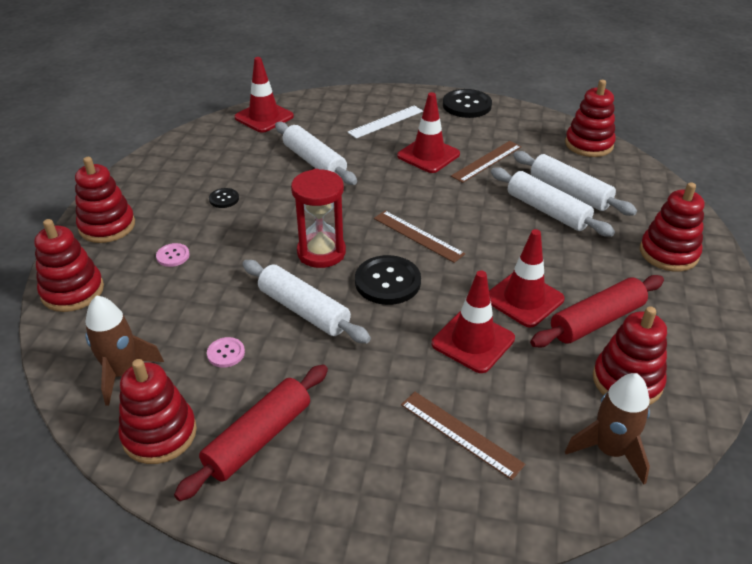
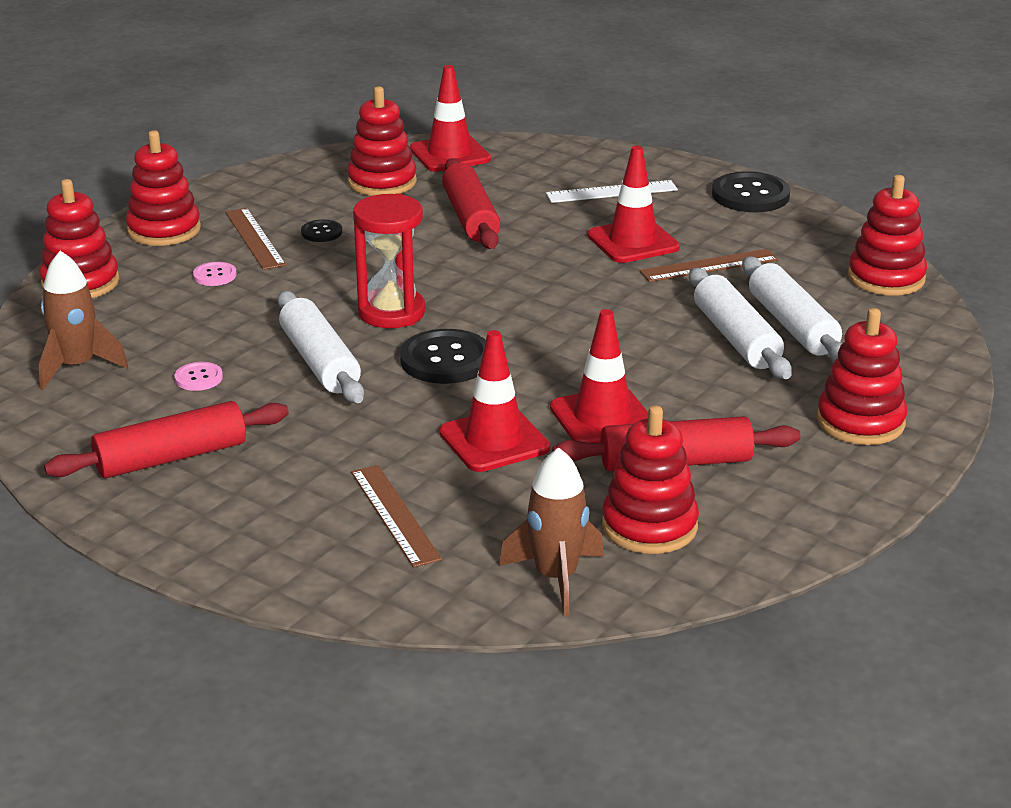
camera: 25 degrees right, 10 degrees down
red stacking toy [118,359,197,464] -> red stacking toy moved to [347,86,417,196]
white rolling pin [275,122,357,185] -> red rolling pin [442,158,500,249]
brown ruler [374,211,465,263] -> brown ruler moved to [225,208,286,270]

